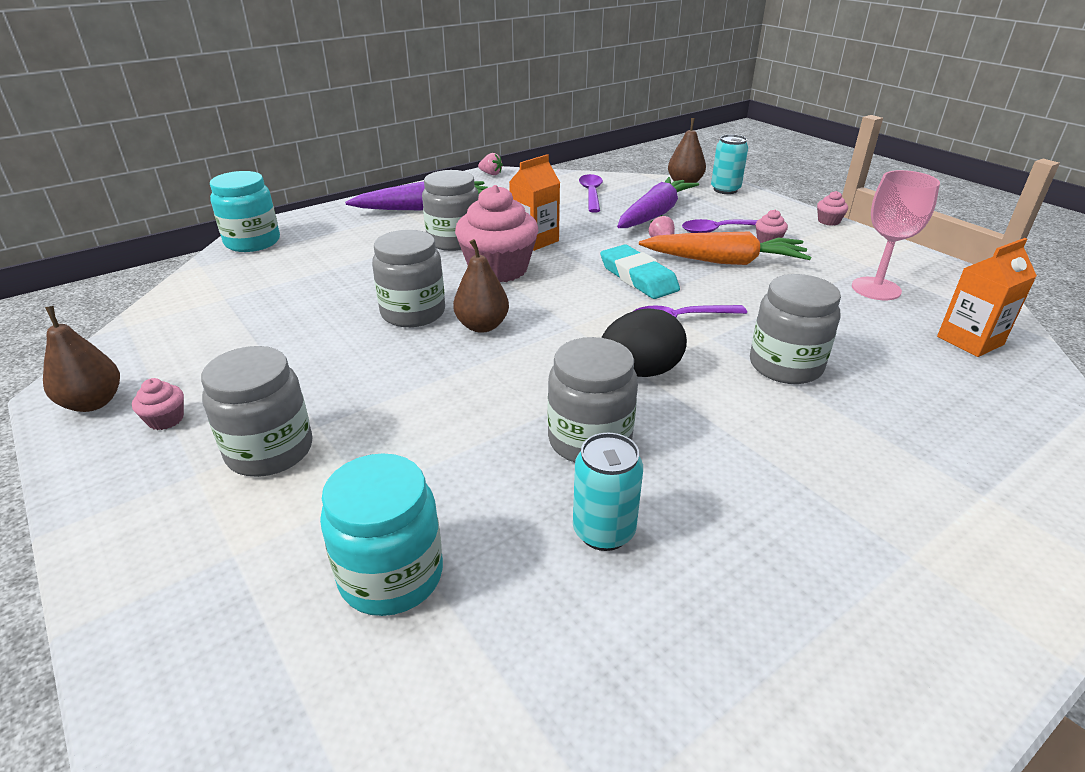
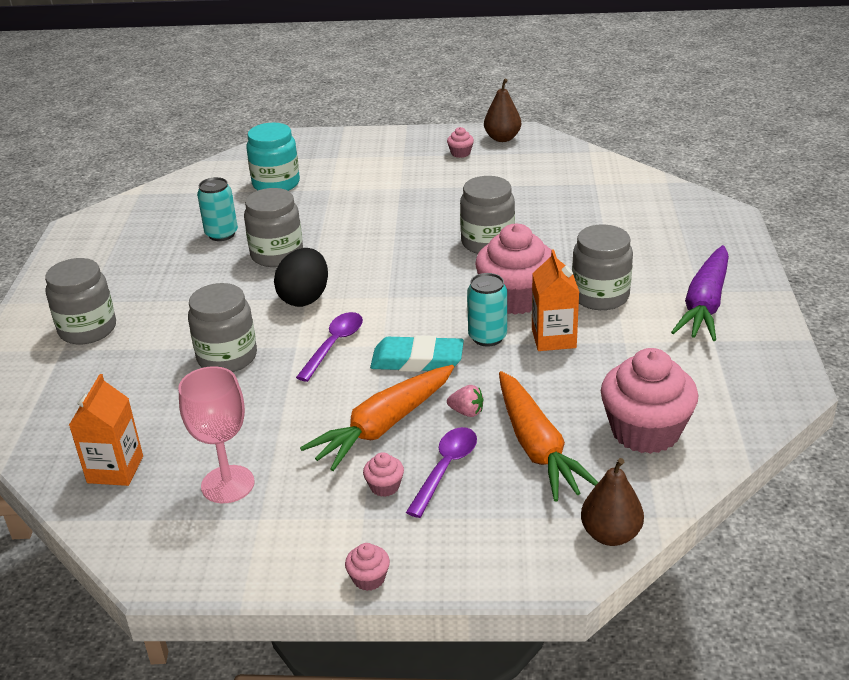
camera: 130 degrees right, 0 degrees up
grey jar [201,346,313,477] -> grey jar moved to [45,258,116,344]
turquoise jar [210,171,280,252] -> none
brown pear [453,239,509,333] -> none
pink strawberry [478,153,503,175] -> none
purple spoon [579,174,603,213] -> pink cupcake [601,348,698,454]
purple carrot [617,177,699,228] -> orange carrot [499,371,598,502]
turquoise can [711,134,748,194] -> turquoise can moved to [467,273,507,347]

